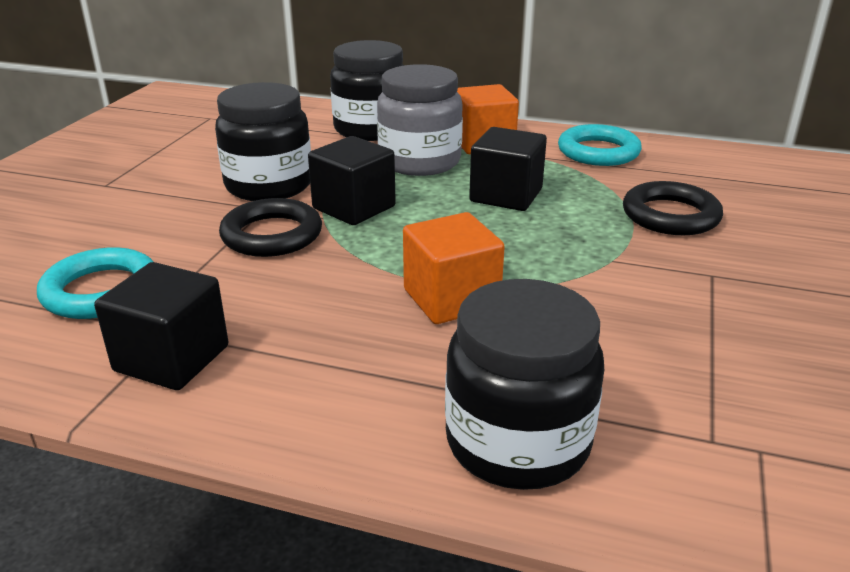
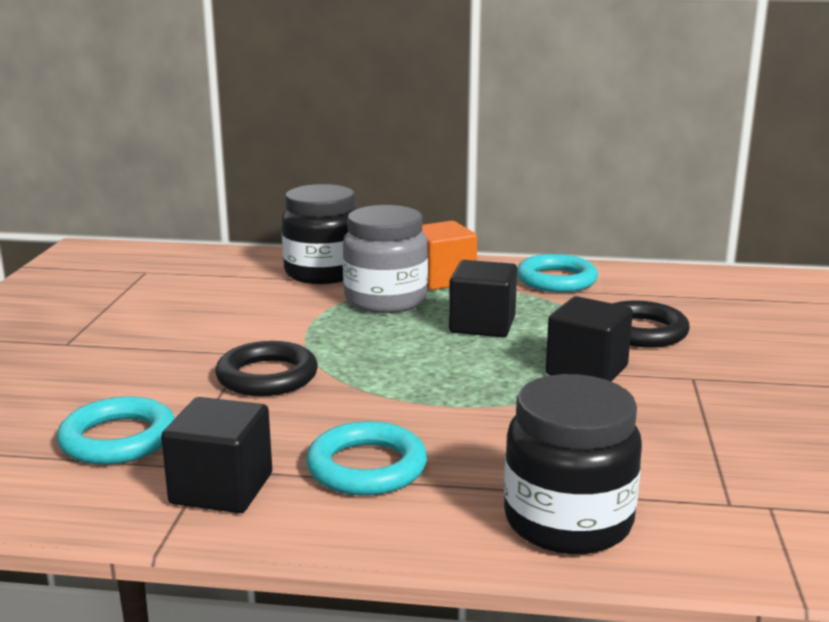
camera: 10 degrees left, 10 degrees down
black jar [215,82,311,201] -> none
black cube [308,136,396,225] -> black cube moved to [546,296,633,382]
orange cube [403,212,505,324] -> none
none -> turquoise ring [306,421,427,495]

